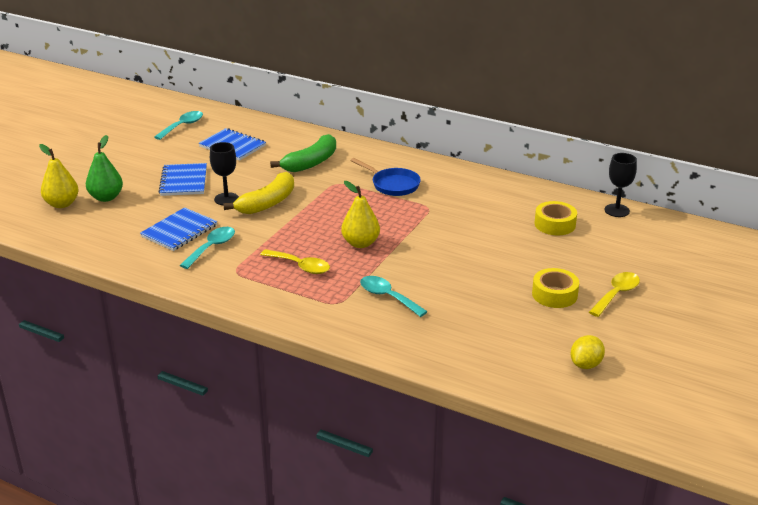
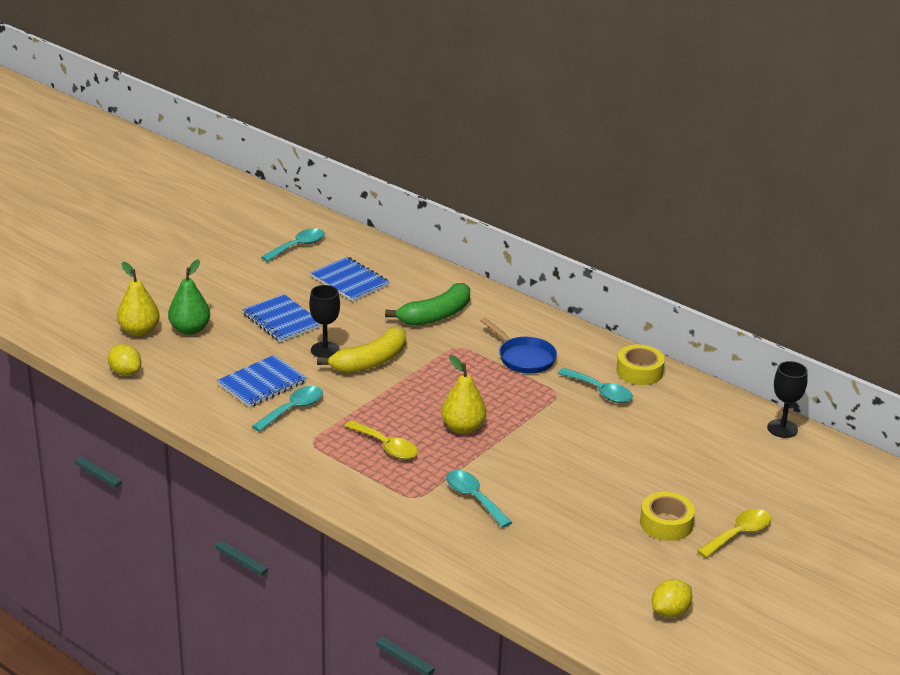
camera: 10 degrees right, 0 degrees up
blue notebook [158,163,207,196] -> blue notebook turned 45 degrees counterclockwise [242,294,322,342]
yellow tape [535,201,577,235] -> yellow tape moved to [616,345,665,385]
none -> yellow lemon [108,344,141,376]
none -> turquoise spoon [558,368,633,403]

